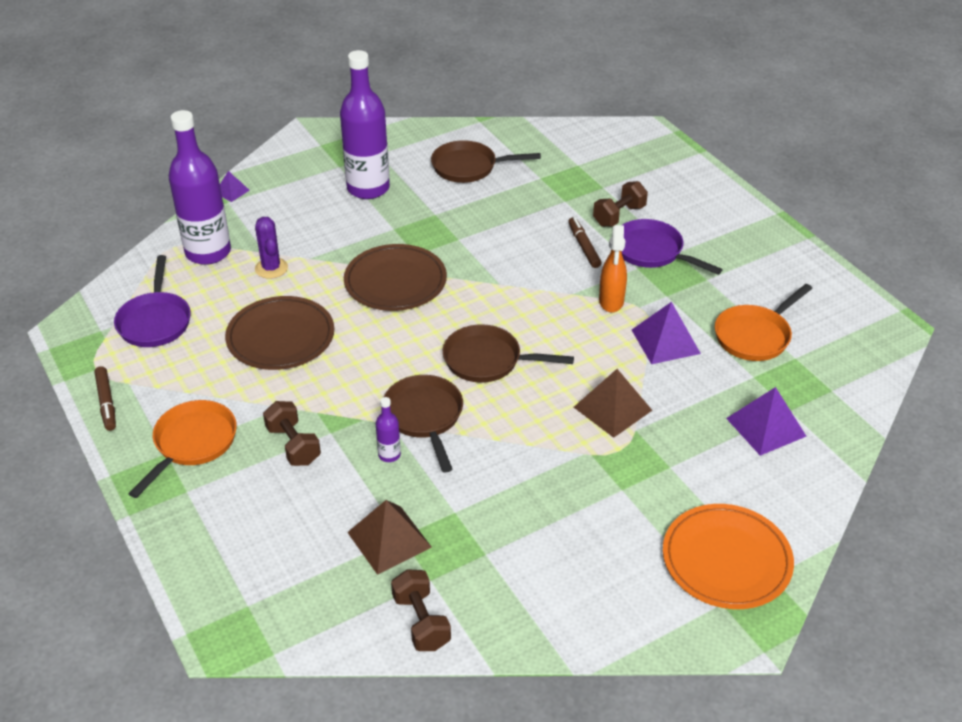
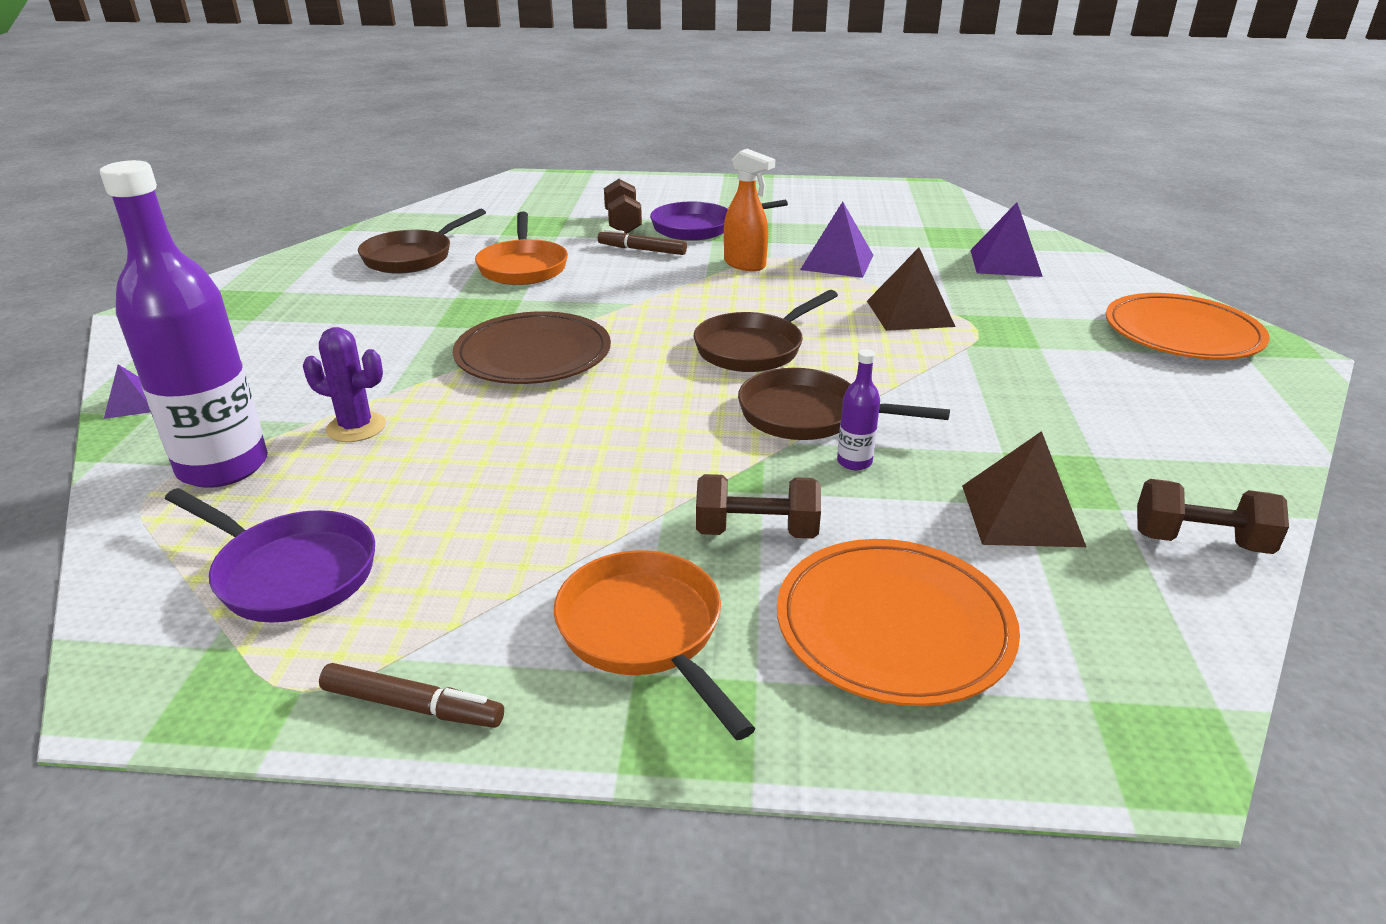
camera: 55 degrees left, 10 degrees down
brown plate [225,296,334,370] -> none
purple bottle [340,50,390,199] -> none
orange pan [715,284,812,361] -> orange pan moved to [475,212,568,285]
none -> orange plate [777,539,1020,706]

